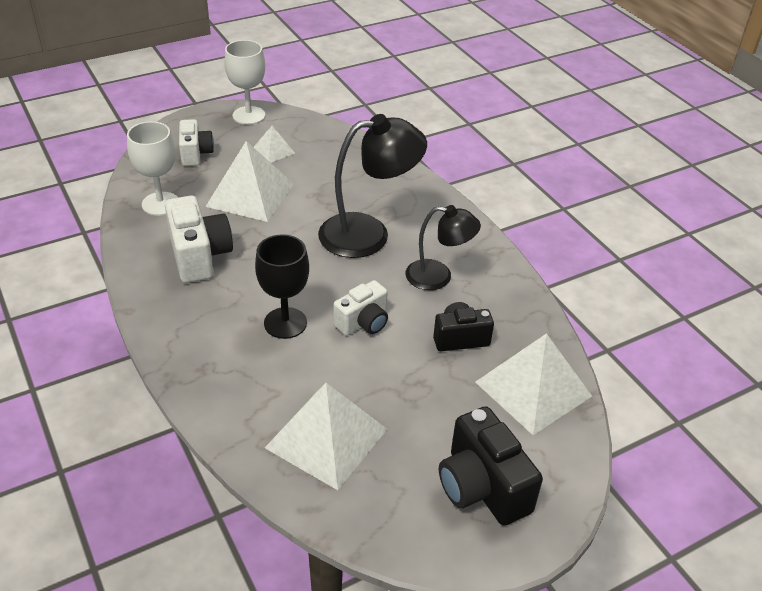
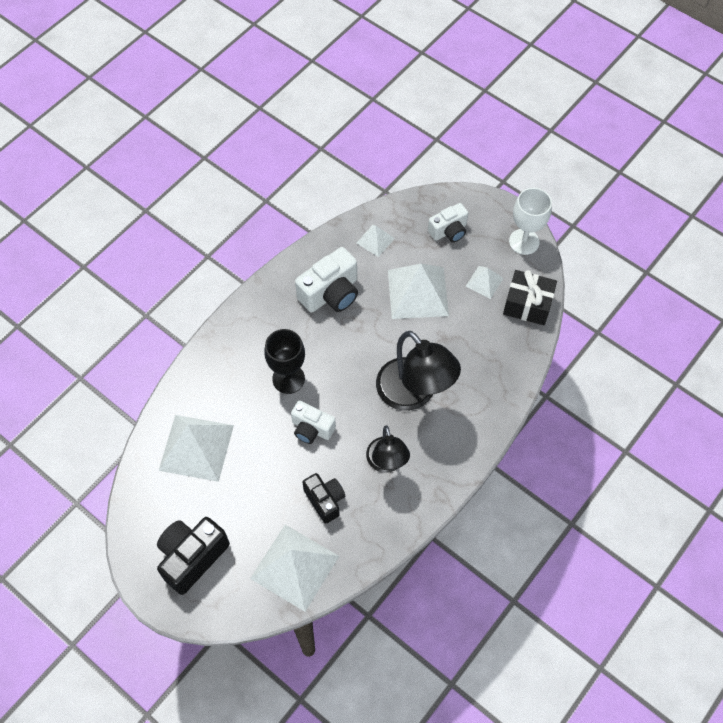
camera: 70 degrees right, 20 degrees up
white goblet [127,121,178,216] -> white pyramid [357,225,395,257]
none -> black gift [503,270,557,325]

